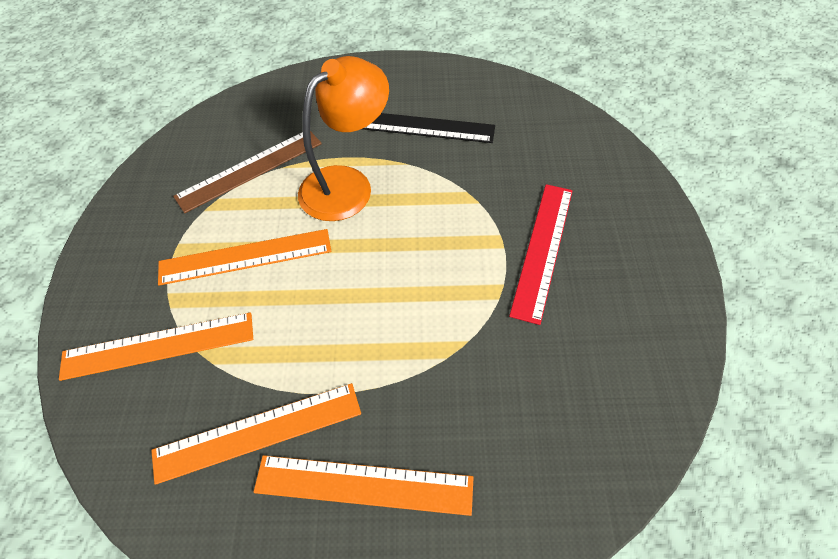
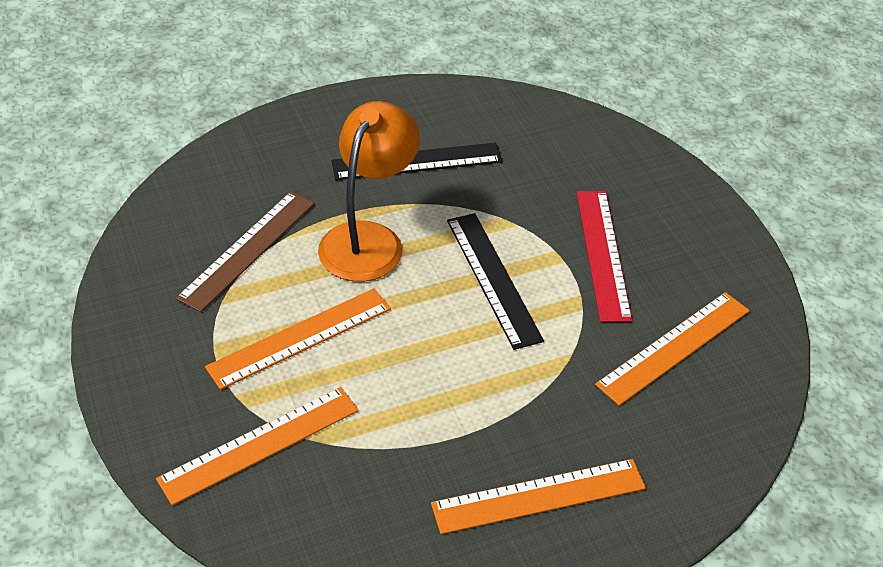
camera: 25 degrees left, 10 degrees down
orange ruler [151,383,361,485] -> orange ruler moved to [595,292,750,406]
none -> black ruler [447,213,544,350]

